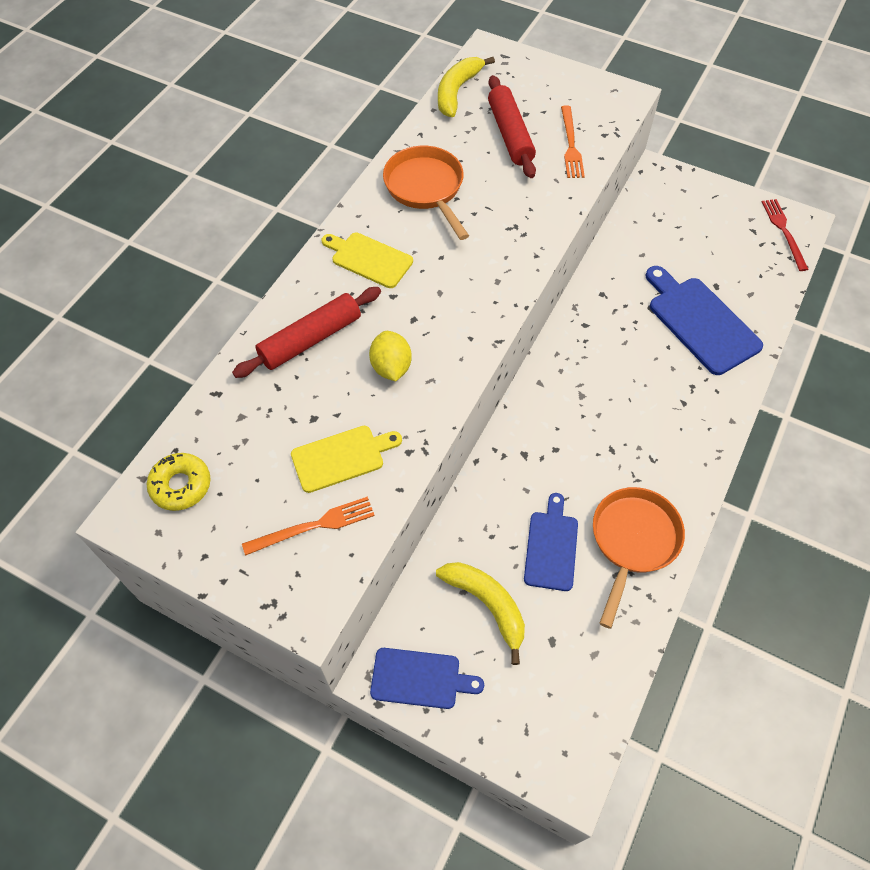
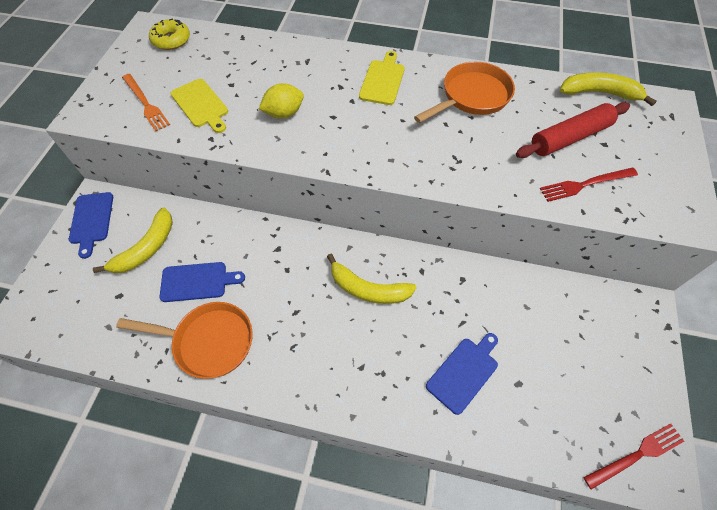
camera: 75 degrees right, 0 degrees up
red rolling pin [232,287,381,378] -> none
orange fork [561,105,585,178] -> red fork [540,168,638,202]
blue cutting board [646,266,763,375] -> blue cutting board [426,333,498,415], size x0.64
none -> yellow banana [327,254,417,304]

